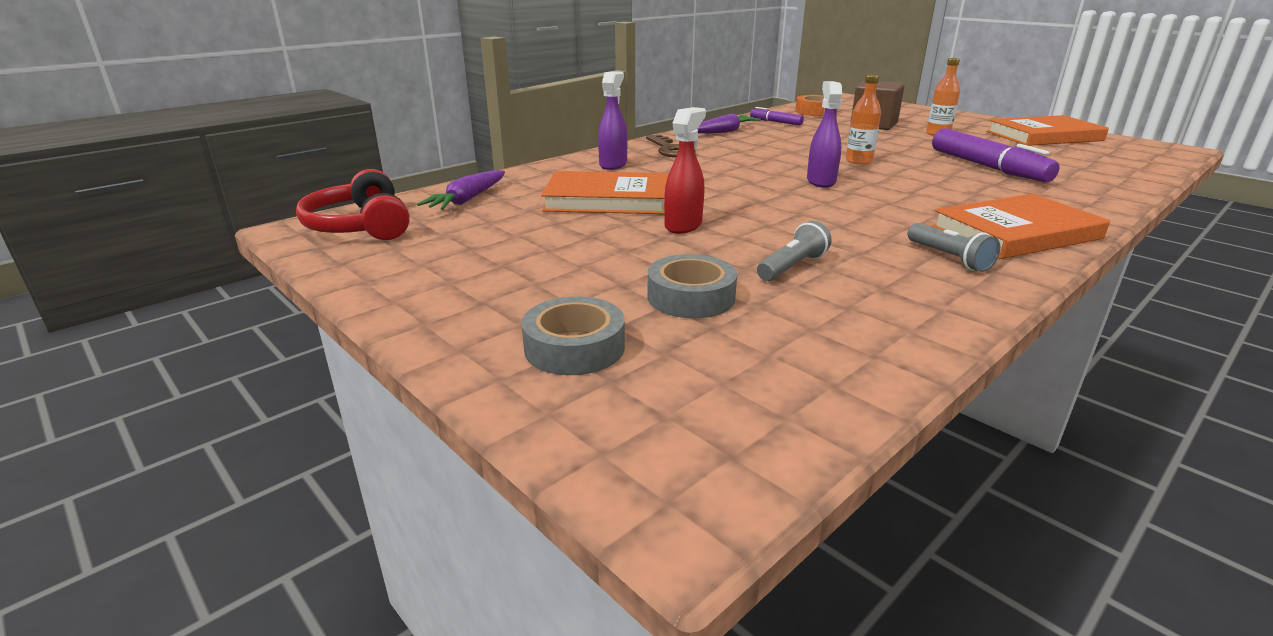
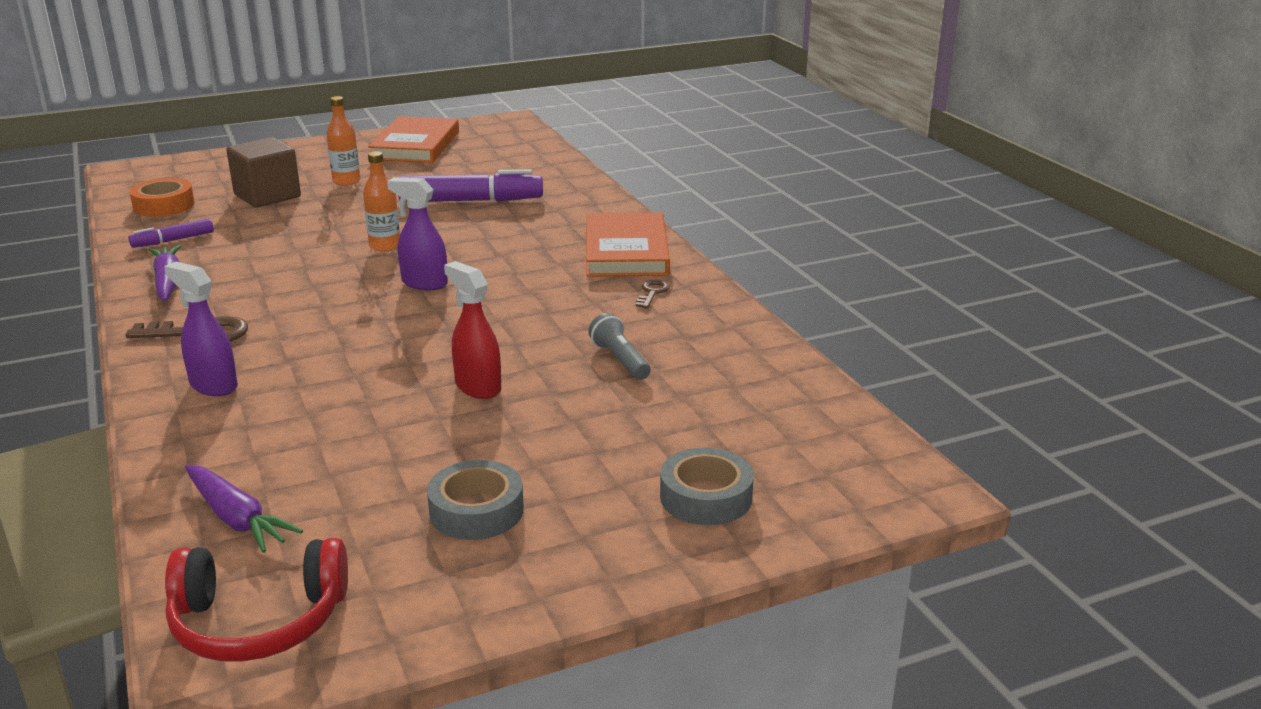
camera: 70 degrees left, 0 degrees up
orange book [541,171,668,214] -> none
grey tape [648,254,737,318] -> grey tape moved to [427,460,524,540]
grey flashlight [908,223,1001,272] -> brown key [636,280,670,308]

